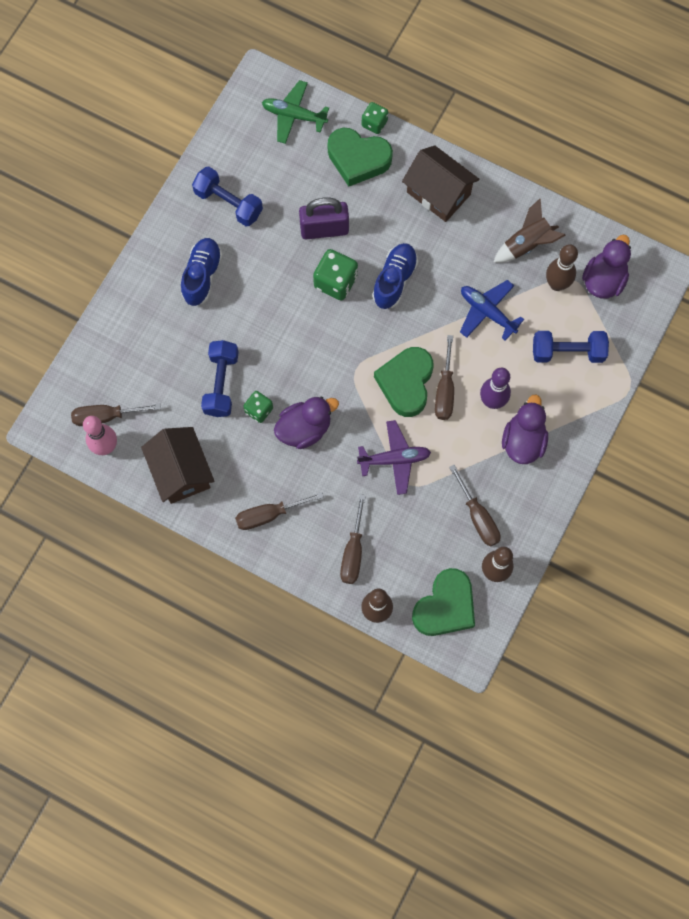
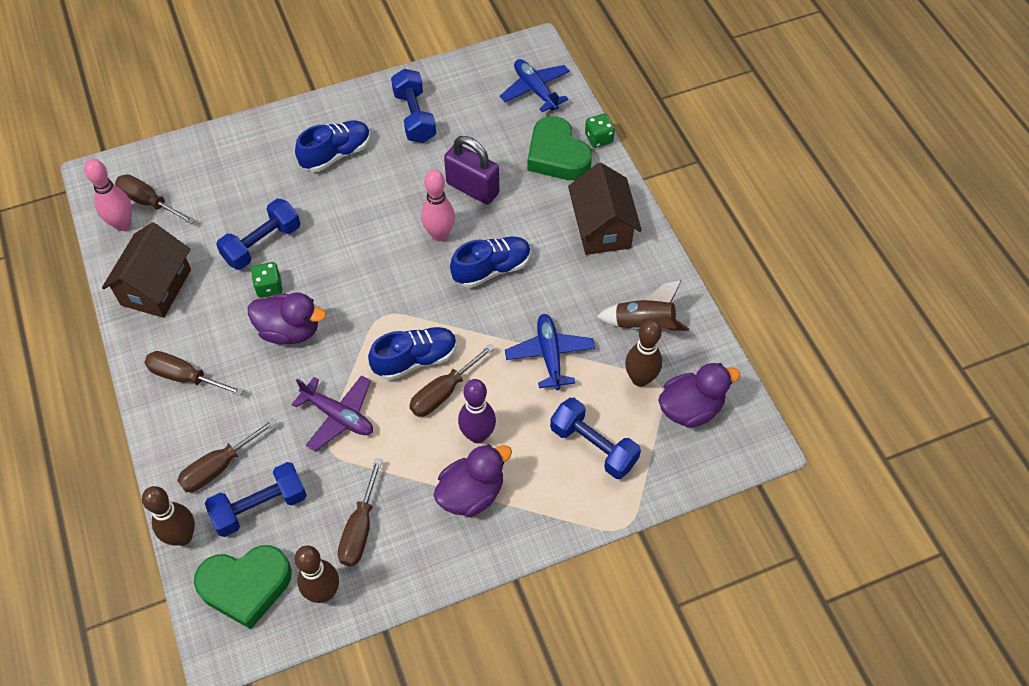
camera: 40 degrees right, 15 degrees down
green plane [262,80,329,144] -> blue plane [500,59,570,112]
green dice [313,249,358,301] -> pink bowling pin [421,169,455,241]
green heart [374,347,434,417] -> blue shoe [368,327,457,380]
none -> blue dumbbell [205,462,307,537]

